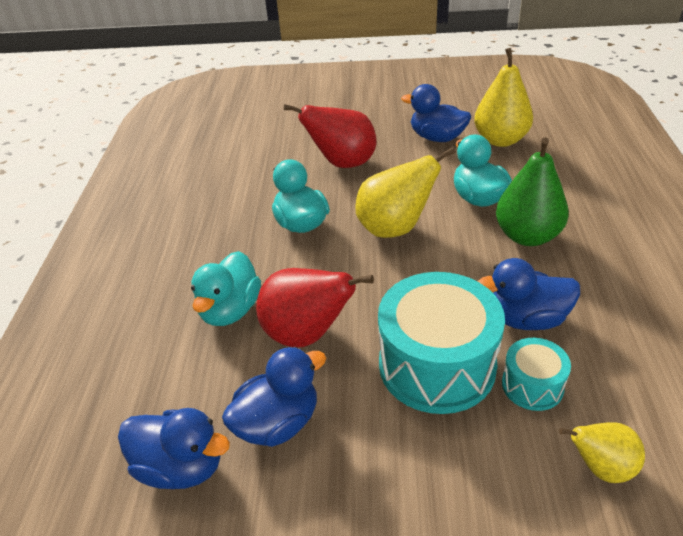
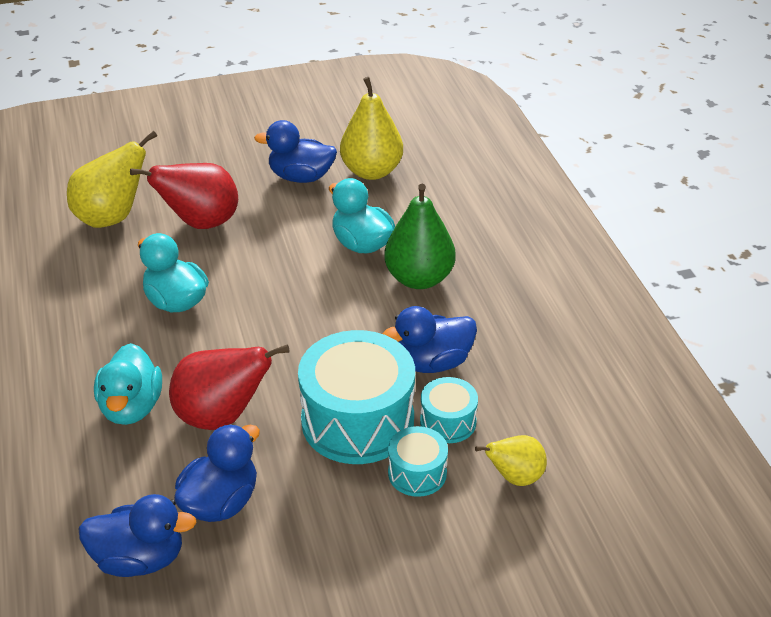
camera: 20 degrees left, 0 degrees up
yellow pear [355,147,456,238] -> yellow pear moved to [67,131,157,228]
none -> turquoise drum [388,426,448,497]

